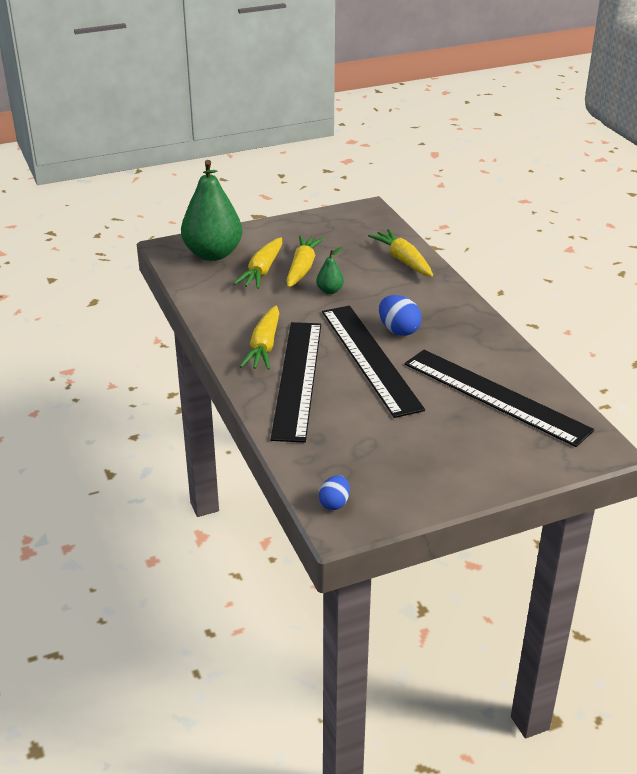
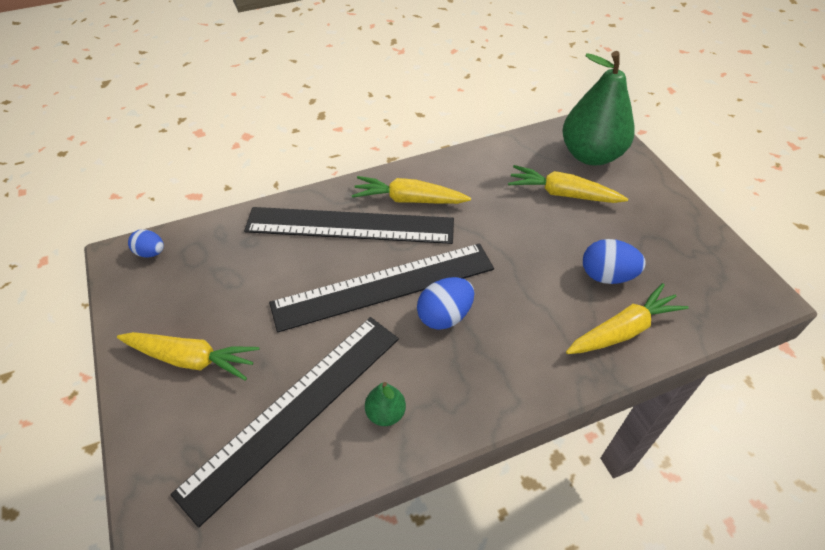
camera: 90 degrees right, 15 degrees up
yellow carrot [286,235,324,287] -> yellow carrot moved to [117,332,259,381]
green pear [316,247,344,294] -> green pear moved to [365,382,406,426]
none -> blue egg [583,239,646,284]

